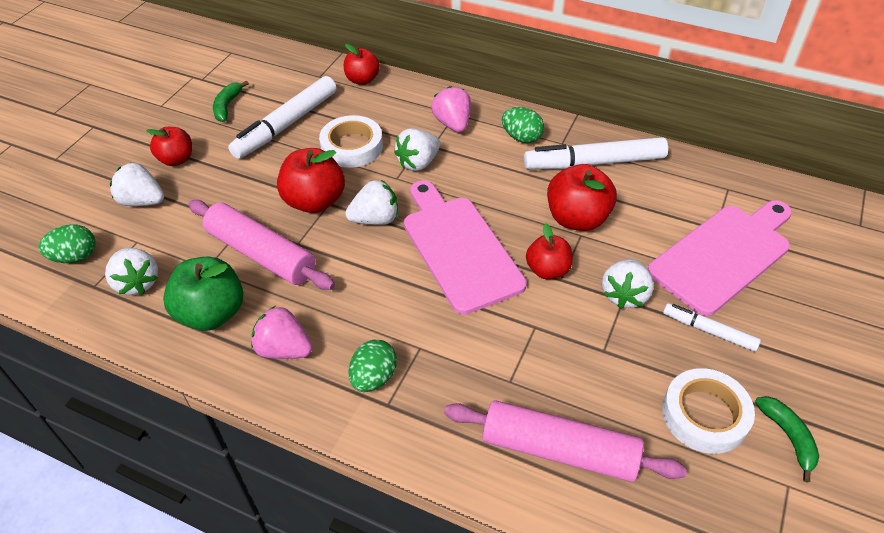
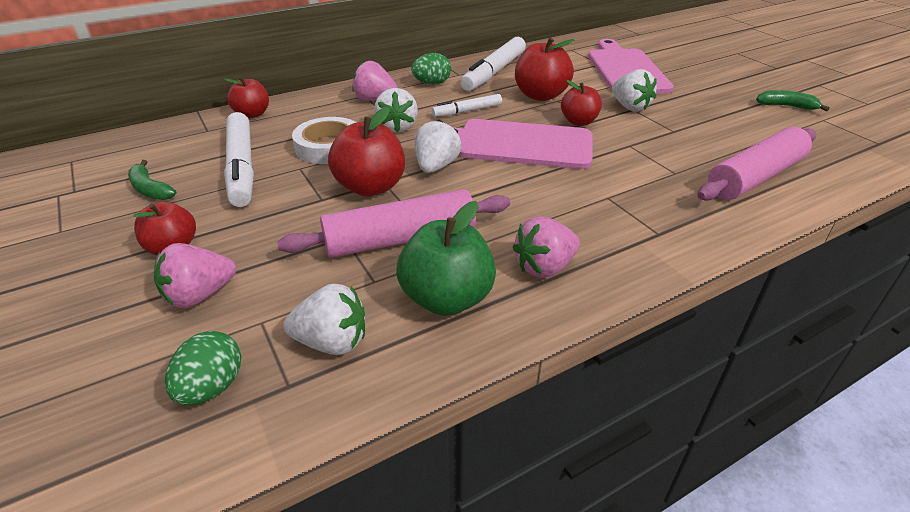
camera: 55 degrees left, 10 degrees down
white strawberry [110,162,164,206] -> pink strawberry [154,243,236,308]
green egg [349,340,397,392] -> none
white tape [662,368,755,454] -> none
white marker [663,303,761,352] -> white marker moved to [432,94,502,117]

